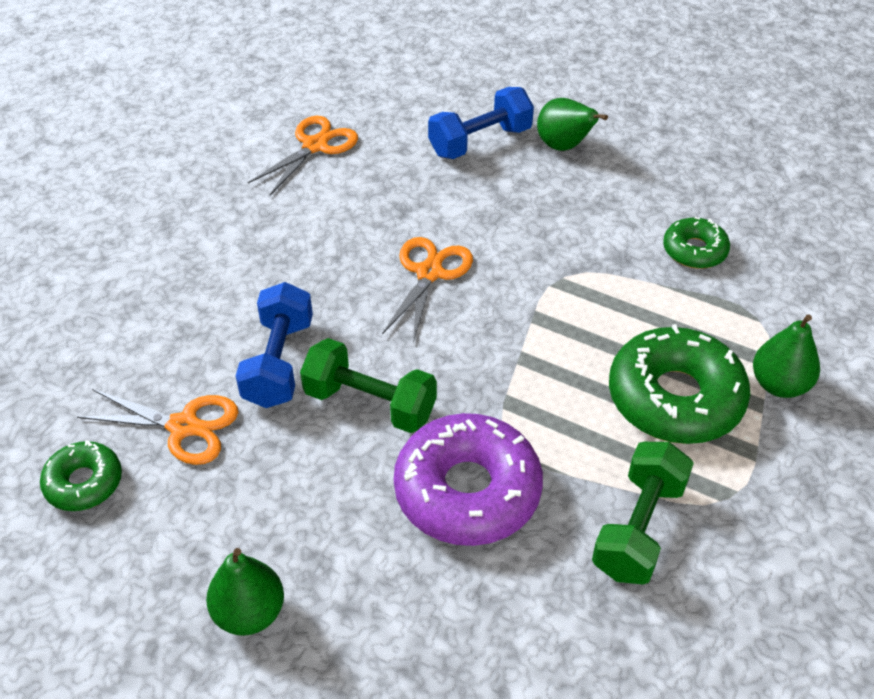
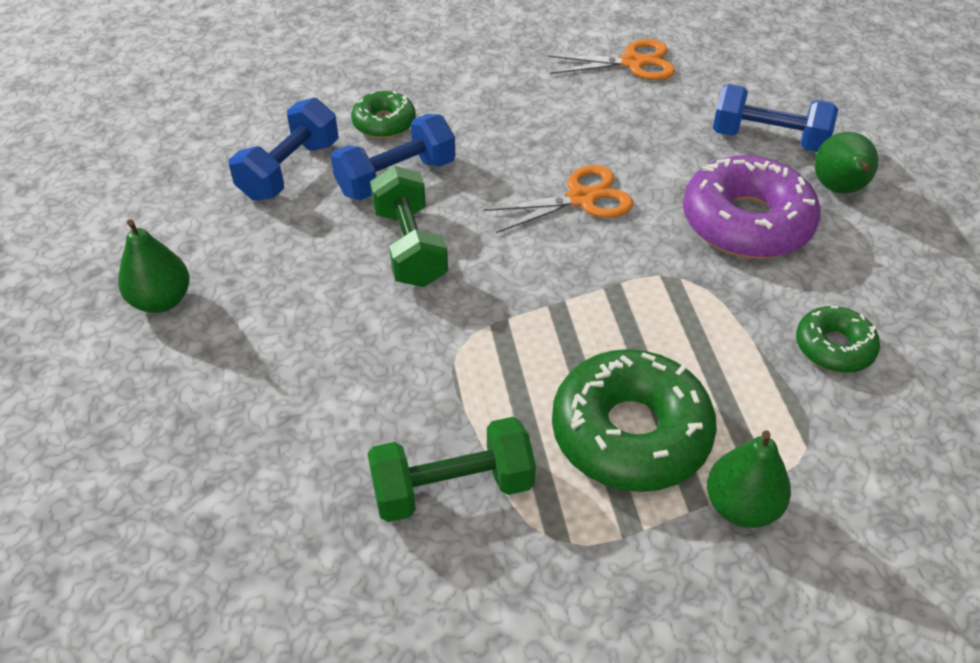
camera: 50 degrees right, 0 degrees up
green donut [40,440,122,511] -> green donut moved to [351,91,416,138]
orange scissors [77,389,238,465] -> blue dumbbell [229,98,339,201]
purple donut [394,413,543,546] -> purple donut moved to [683,155,821,258]

